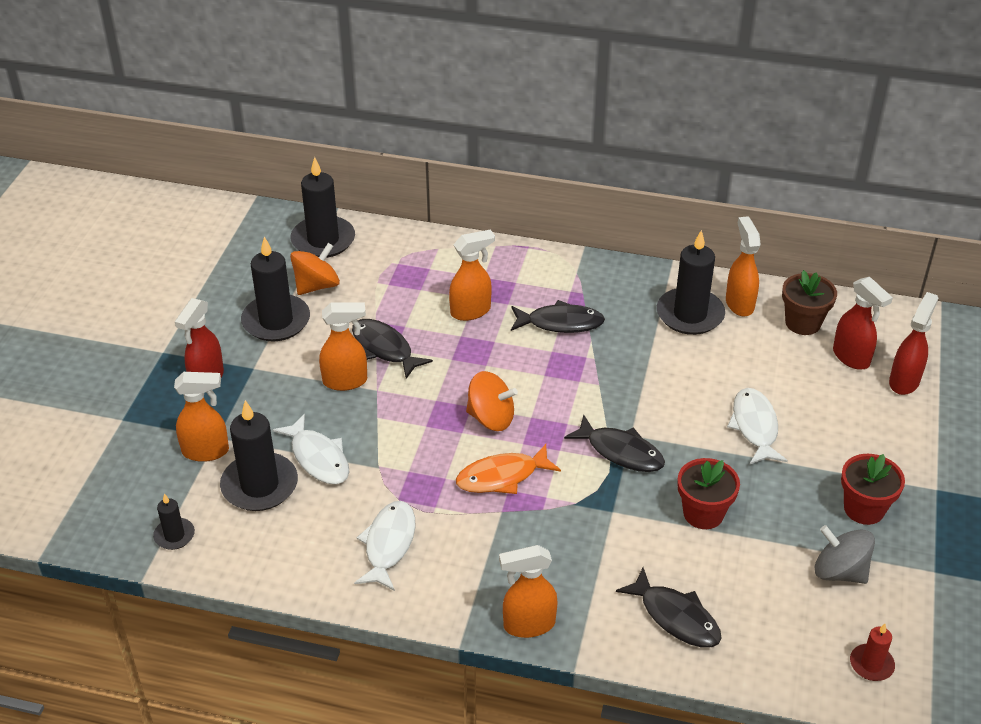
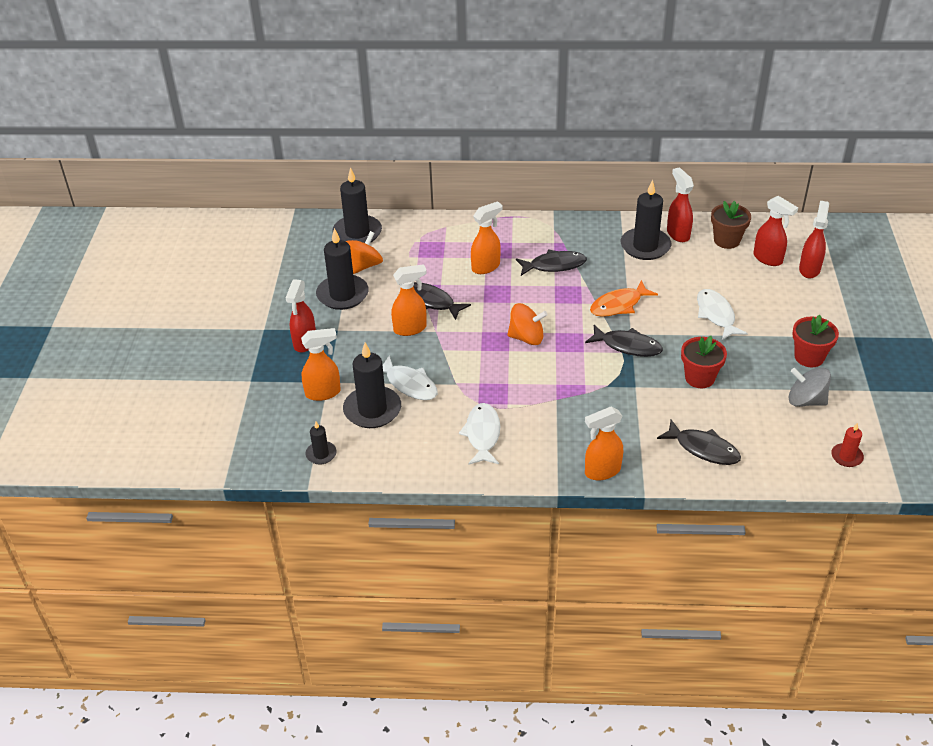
camera: 10 degrees left, 0 degrees up
orange fish [456,444,561,494] -> orange fish moved to [590,280,658,317]
orange spray bottle [726,216,761,316] -> red spray bottle [667,167,694,242]

